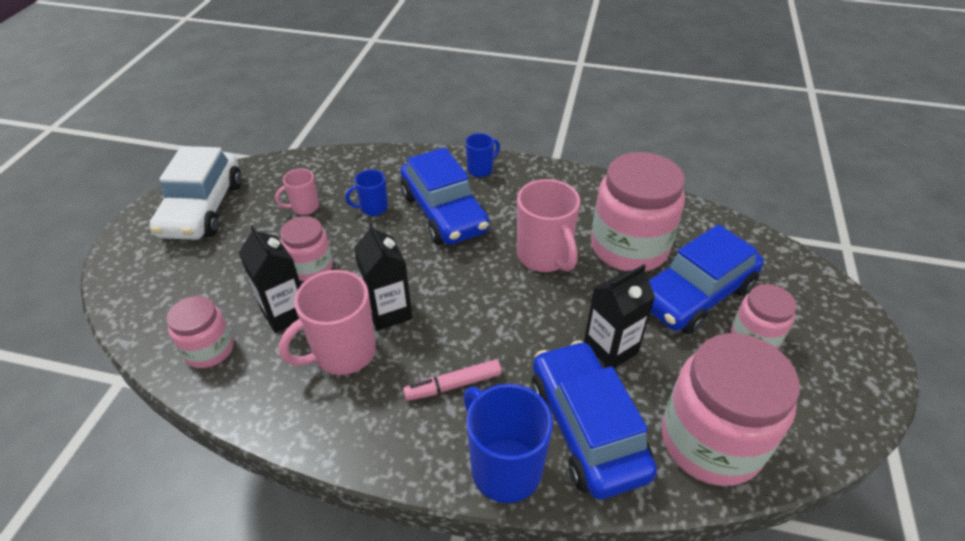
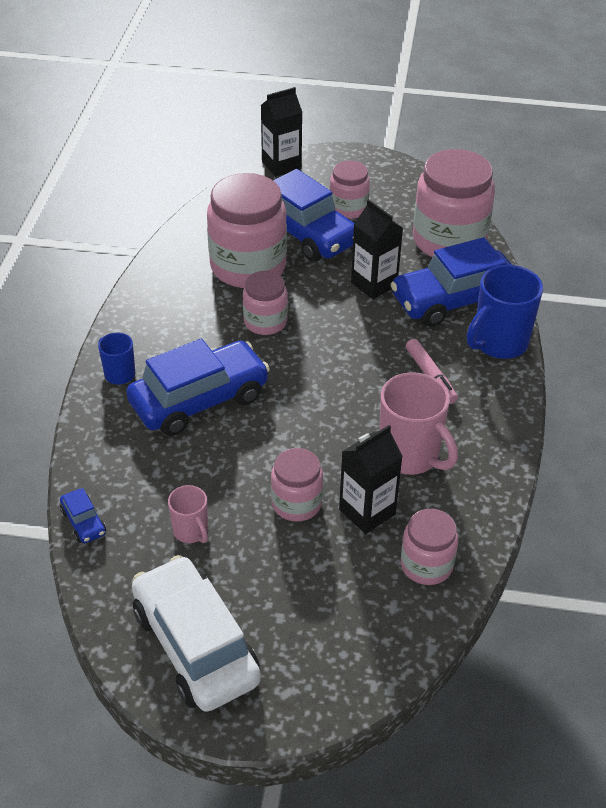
camera: 95 degrees left, 0 degrees up
white car [150,146,242,240] -> white car turned 120 degrees counterclockwise [132,555,261,712]
blue mug [345,169,388,216] -> none
black carton [354,223,412,331] -> black carton moved to [261,87,303,177]
pink mug [517,179,580,272] -> pink jar [243,271,288,335]
none -> blue car [60,488,106,543]

